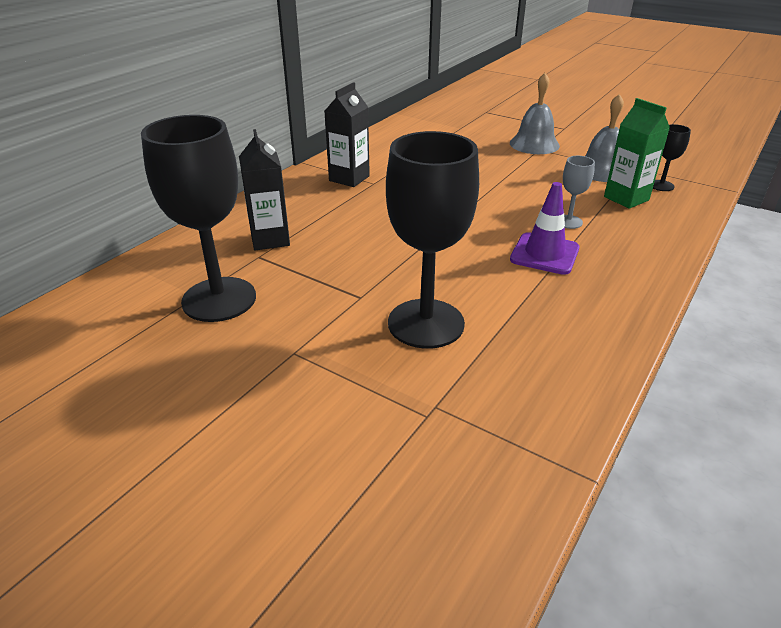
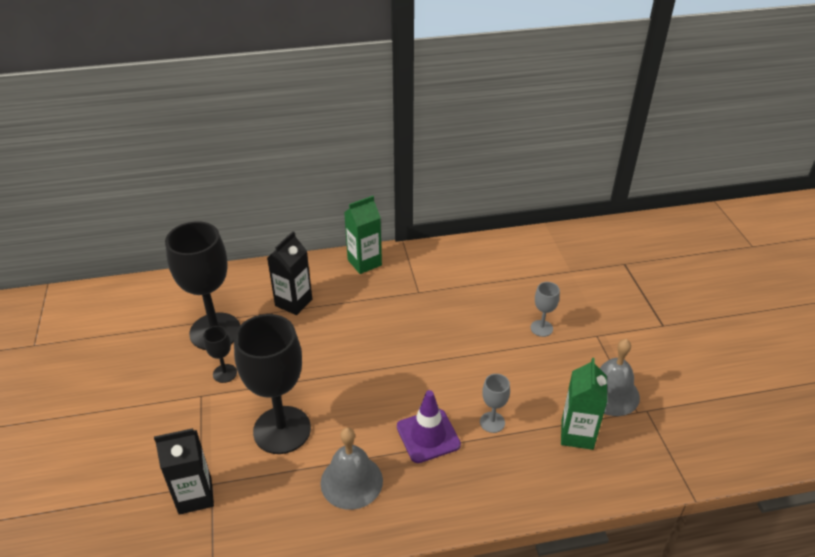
camera: 45 degrees right, 5 degrees up
black carton [325,82,370,187] -> black carton moved to [154,428,214,515]
grey bell [510,73,560,154] -> grey bell moved to [320,428,383,510]
black goblet [653,124,691,191] -> black goblet moved to [203,326,237,383]
none -> green carton [344,196,382,274]
none -> grey goblet [531,282,560,337]

